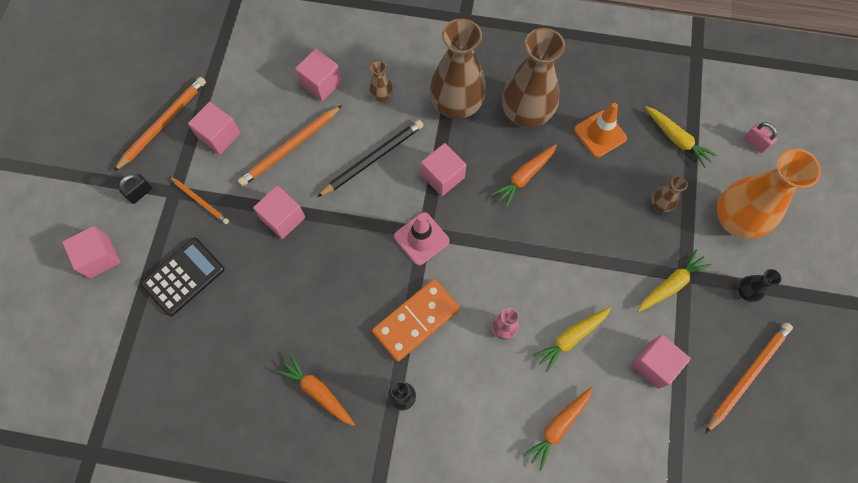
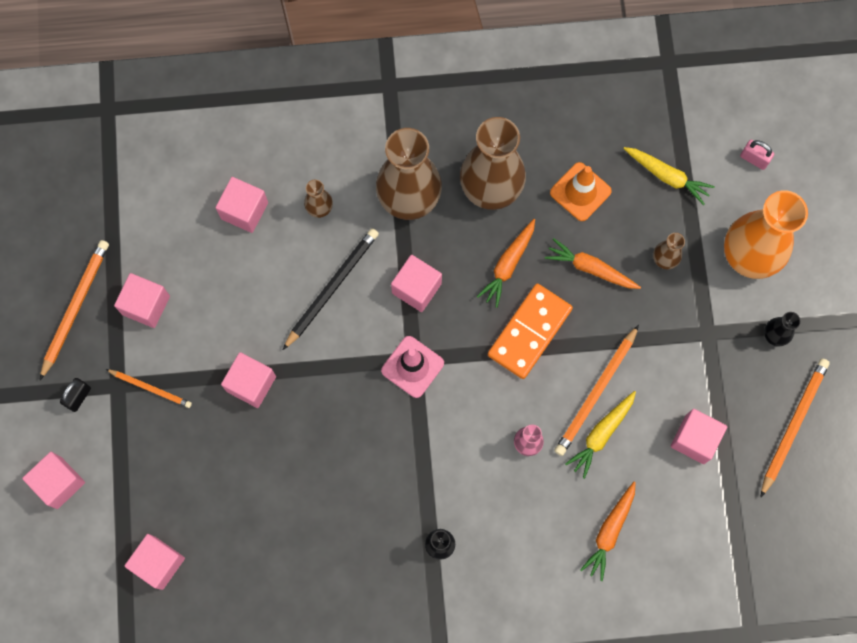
camera: 15 degrees left, 5 degrees up
black calculator [141,238,225,316] -> none
orange pencil [238,105,342,187] -> orange pencil moved to [554,325,639,456]
orange carrot [276,354,355,426] -> orange carrot moved to [545,238,641,289]
orange domino [372,279,460,362] -> orange domino moved to [488,284,573,379]
yellow carrot [638,249,711,312] -> none
none -> pink cube [124,534,185,590]

